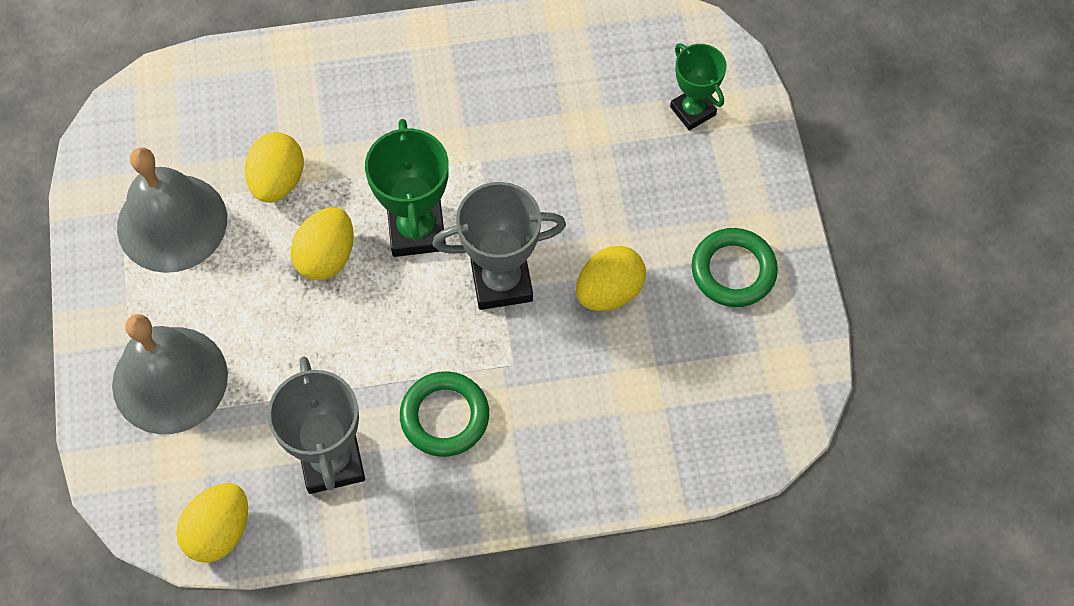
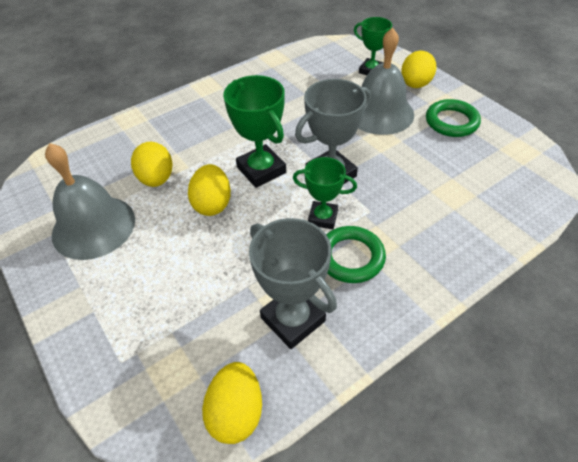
camera: 25 degrees left, 15 degrees down
grey bell [112,314,228,434] -> grey bell moved to [358,27,414,135]
yellow egg [576,246,646,311] -> yellow egg moved to [401,51,437,88]
none -> green trophy [293,157,357,229]

